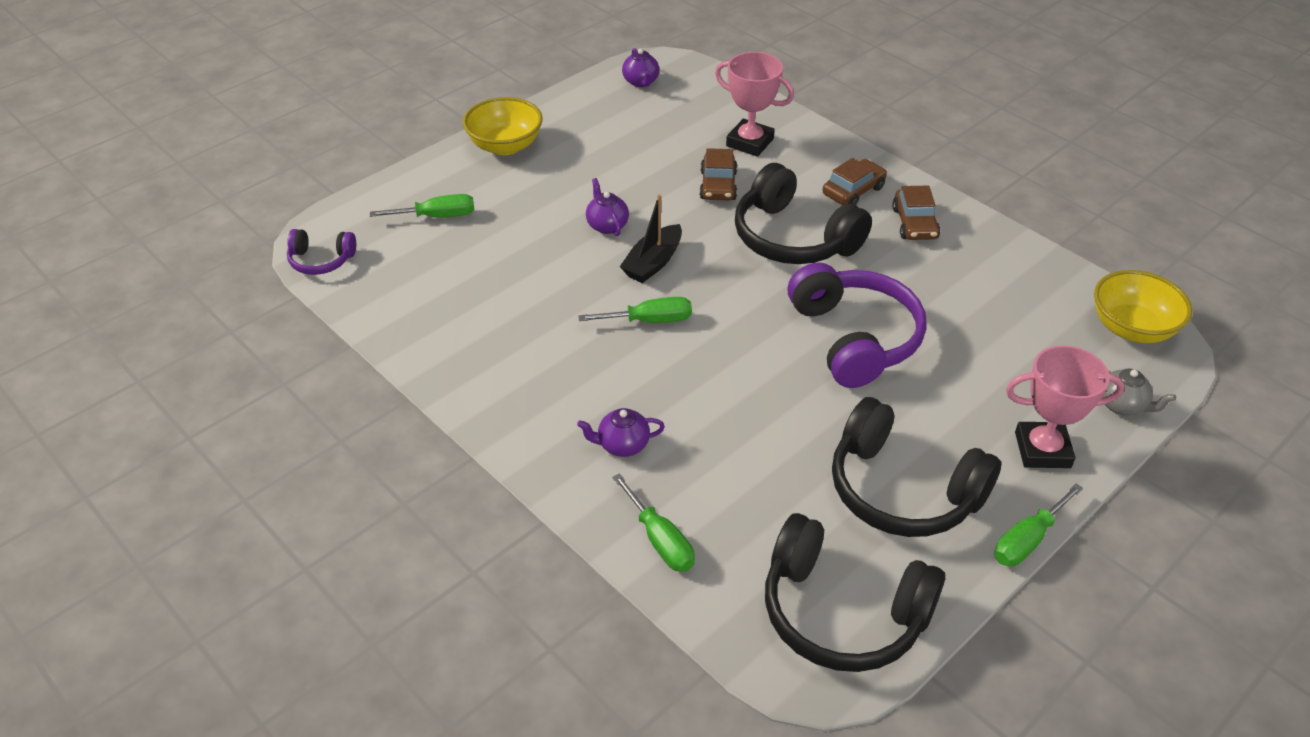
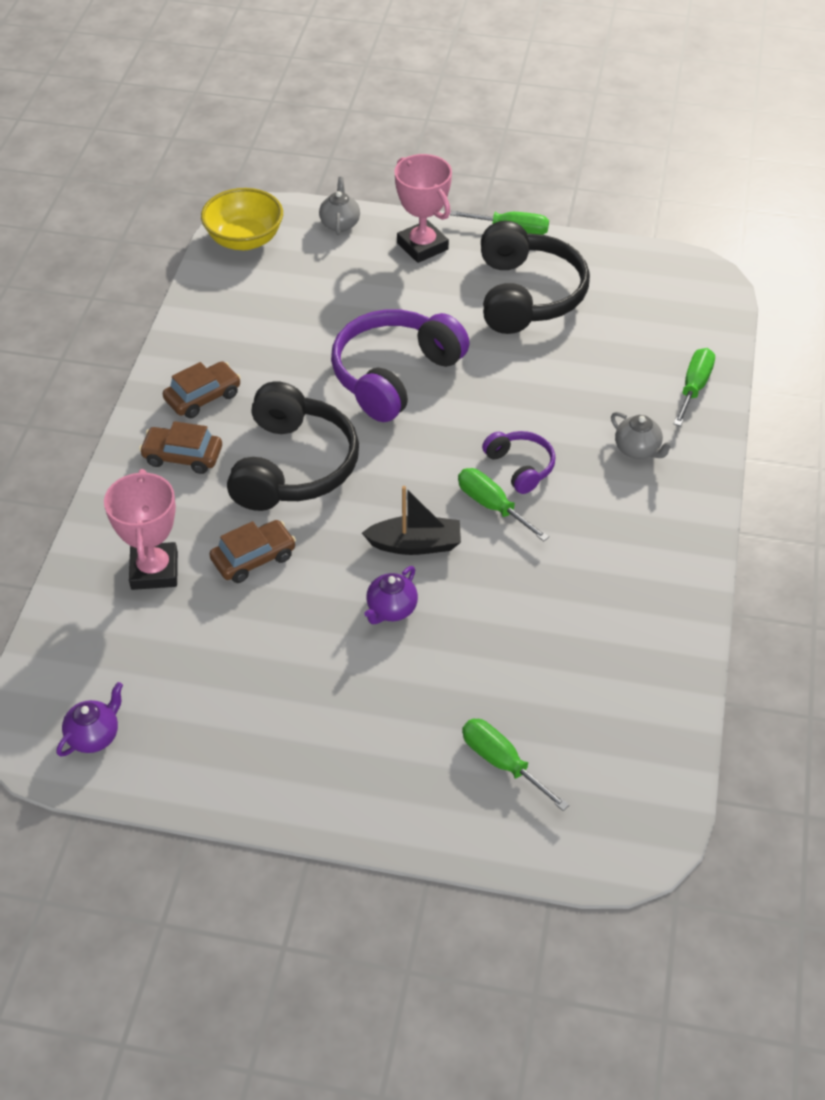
camera: 125 degrees left, 5 degrees up
purple headphones [287,229,356,275] -> purple headphones moved to [482,431,555,494]
yellow bowl [463,97,543,155] -> none
purple teapot [577,408,665,457] -> grey teapot [611,412,674,459]
black headphones [765,513,945,672] -> none

